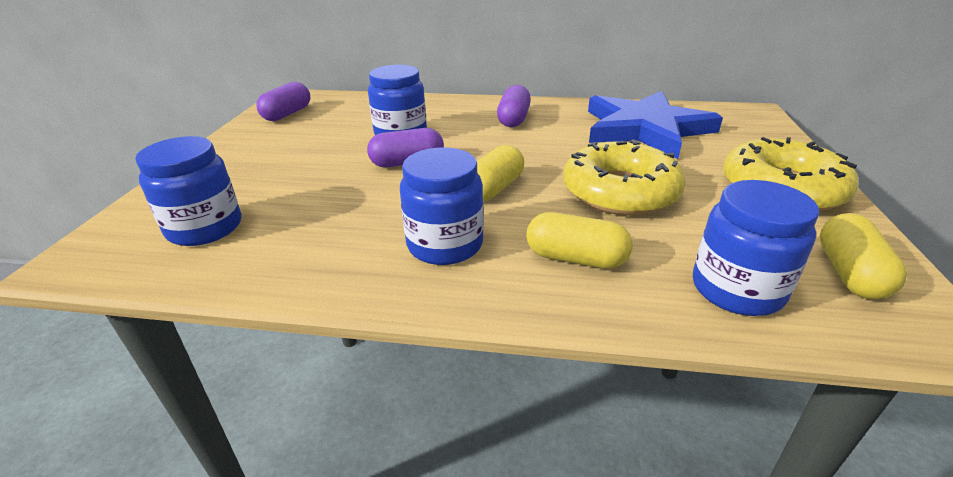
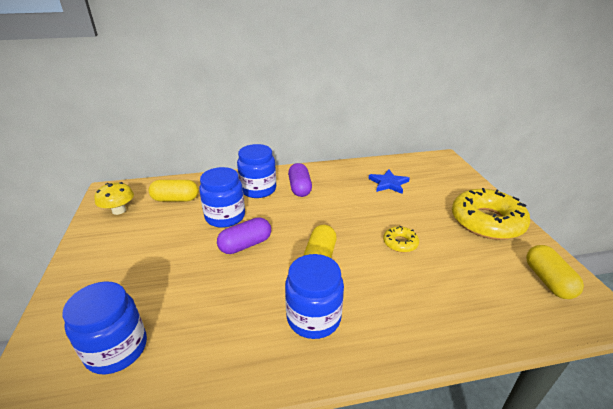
camera: 20 degrees left, 0 degrees up
purple capsule [256,82,310,121] -> yellow mushroom [94,182,134,215]
yellow capsule [526,212,632,269] -> yellow capsule moved to [149,180,198,201]
yellow donut [563,140,686,216] -> yellow donut [383,226,419,253], size x0.46
blue star [588,91,723,159] -> blue star [369,169,410,194], size x0.46
blue jar [693,180,819,316] -> blue jar moved to [237,144,276,198]

